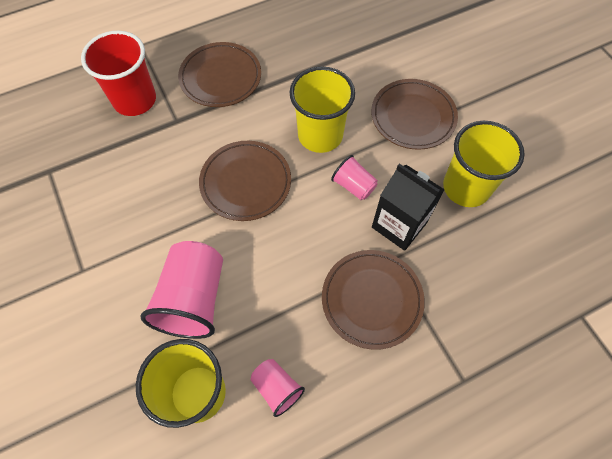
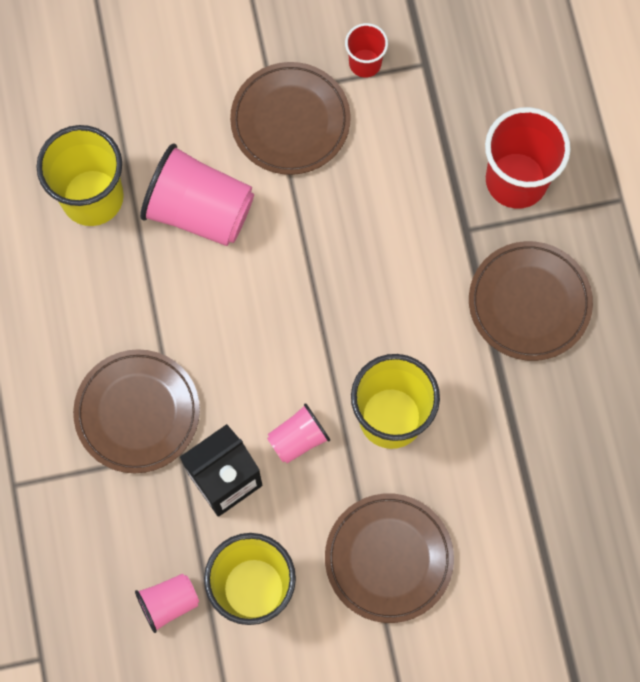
camera: 105 degrees right, 10 degrees up
brown plate [199,141,291,221] -> brown plate moved to [230,62,351,175]
pink cup [250,359,305,417] -> pink cup moved to [135,574,199,633]
none -> red cup [345,23,388,78]

